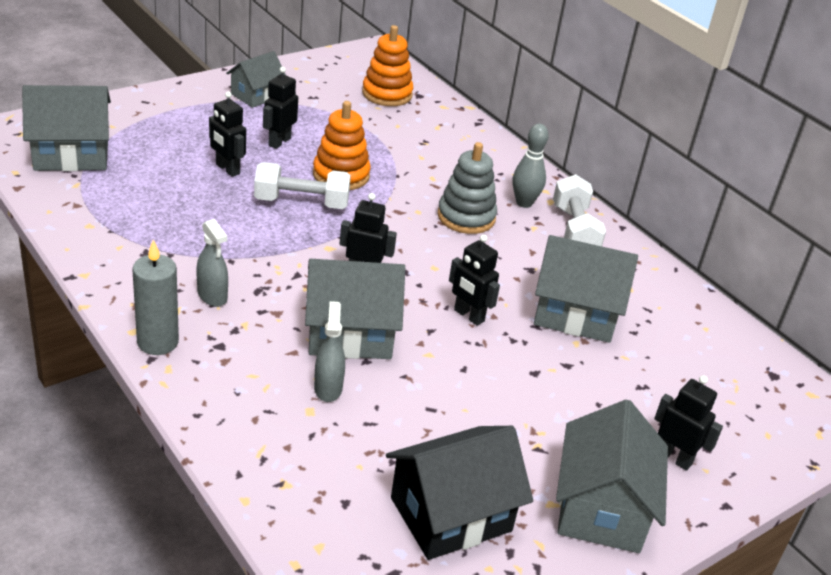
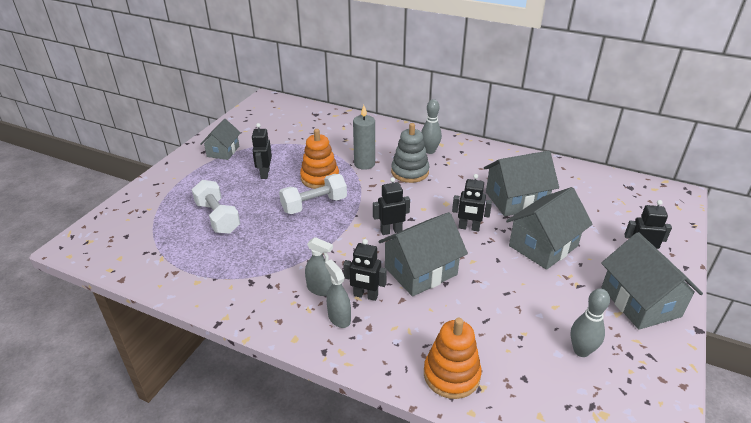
camera: 25 degrees left, 0 degrees up
grey house [22,85,111,171] -> grey house moved to [506,187,593,270]
grey candle [132,240,179,355] -> grey candle moved to [353,105,375,170]
black robot [209,91,246,177] -> black robot moved to [343,239,387,301]
grey spray bottle [314,301,345,402] -> grey spray bottle moved to [325,260,351,328]
orange stacking toy [362,25,413,106] -> orange stacking toy moved to [424,318,482,399]
black house [386,426,533,560] -> grey bowling pin [570,288,610,357]
white dumbbell [553,174,606,246] -> white dumbbell moved to [192,180,240,234]

